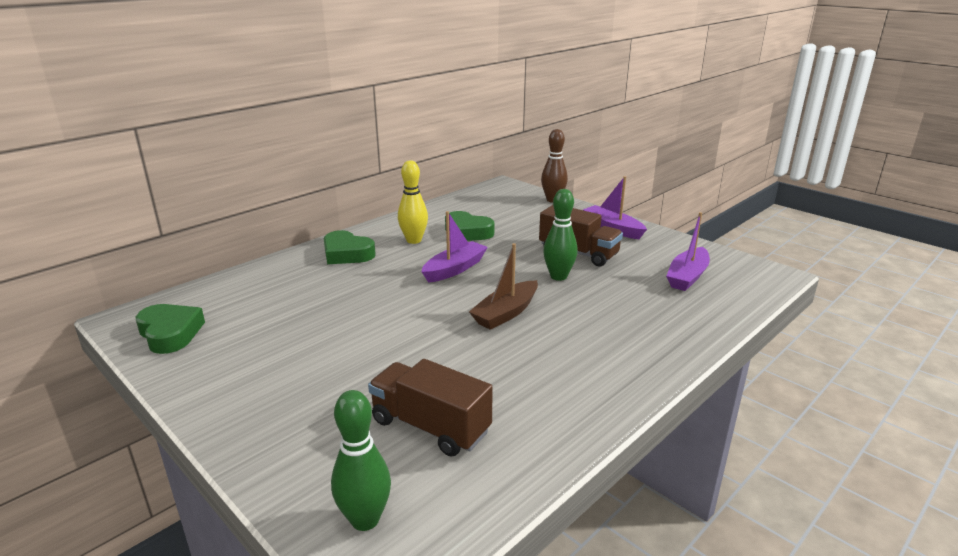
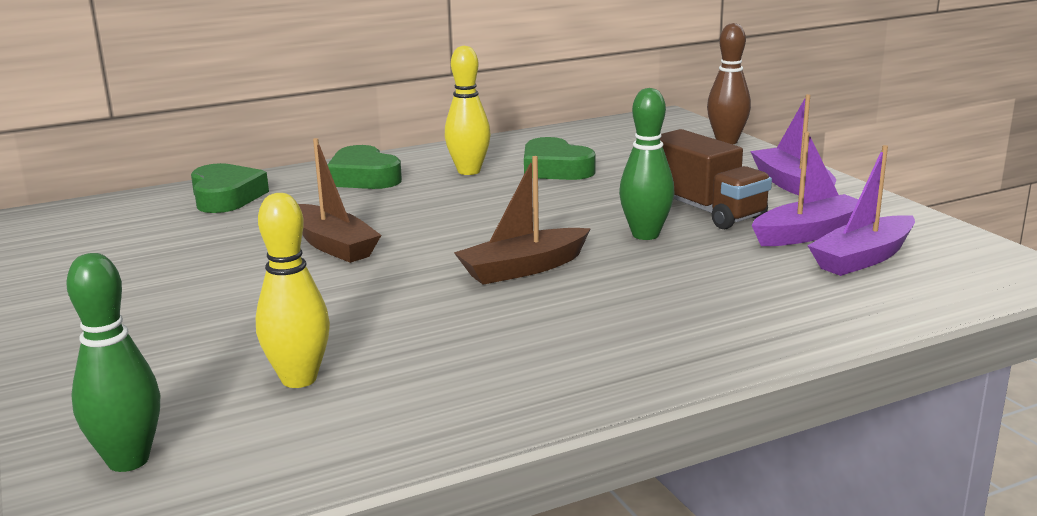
camera: 20 degrees right, 5 degrees down
green heart [136,304,205,354] -> green heart moved to [191,163,269,213]
brown truck [368,359,493,457] -> yellow bowling pin [256,193,330,388]
purple boat [422,211,488,283] -> purple boat moved to [752,132,858,246]
none -> brown boat [298,138,381,263]

